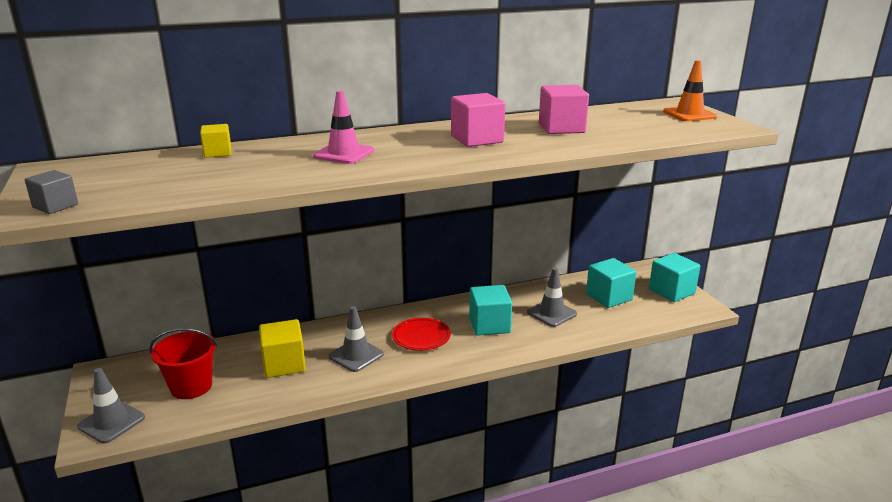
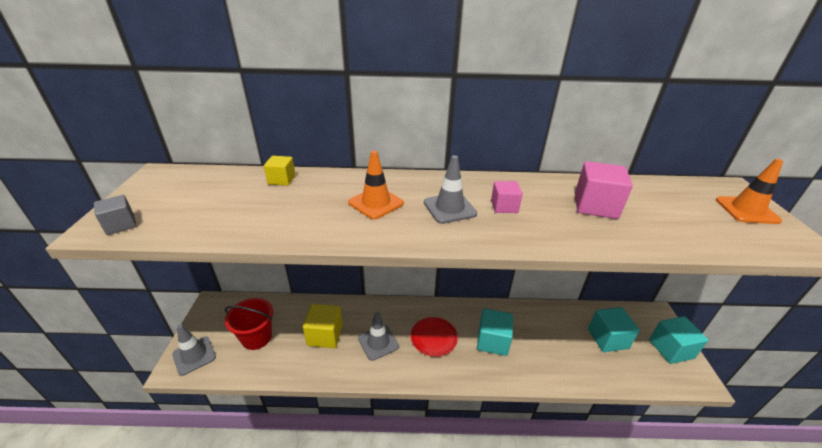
camera: 20 degrees right, 10 degrees up
pink traffic cone [313,90,374,164] -> orange traffic cone [348,150,404,219]
pink cube [451,93,505,147] -> pink cube [491,181,523,213], size x0.60
grey traffic cone [527,268,577,327] -> grey traffic cone moved to [424,155,477,224]

